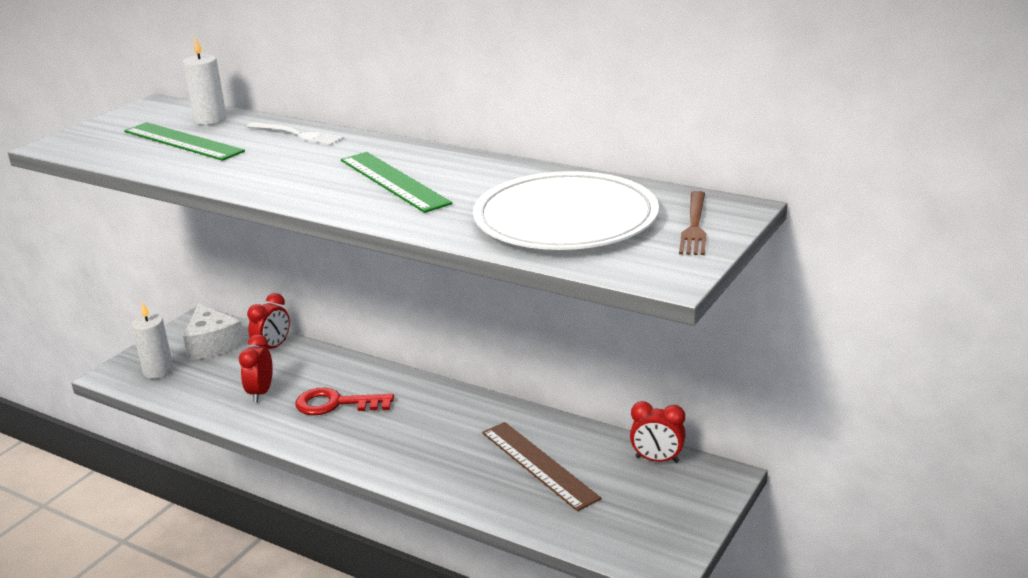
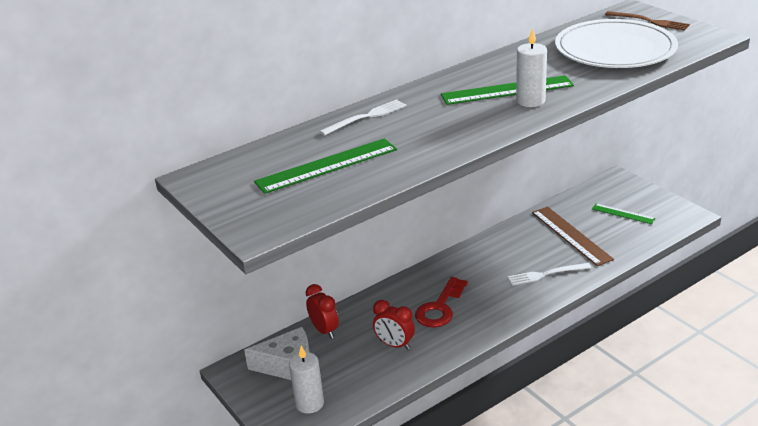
camera: 65 degrees left, 5 degrees up
white candle [183,36,227,125] -> white candle moved to [516,28,547,107]
brown ruler [482,422,601,511] -> brown ruler turned 75 degrees clockwise [532,207,614,266]
red clock [630,401,686,463] -> none
none -> white fork [508,263,591,286]
none -> green ruler [592,204,655,224]

